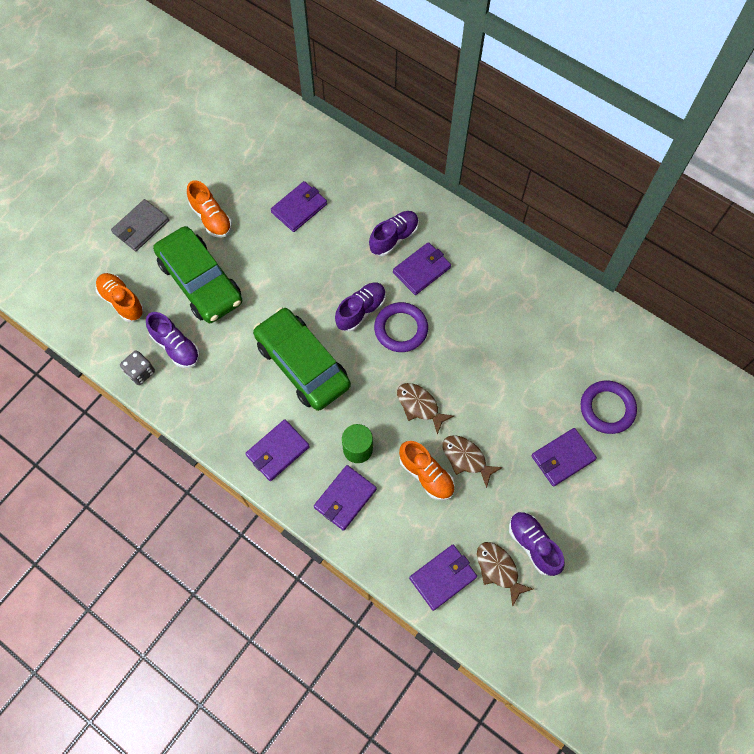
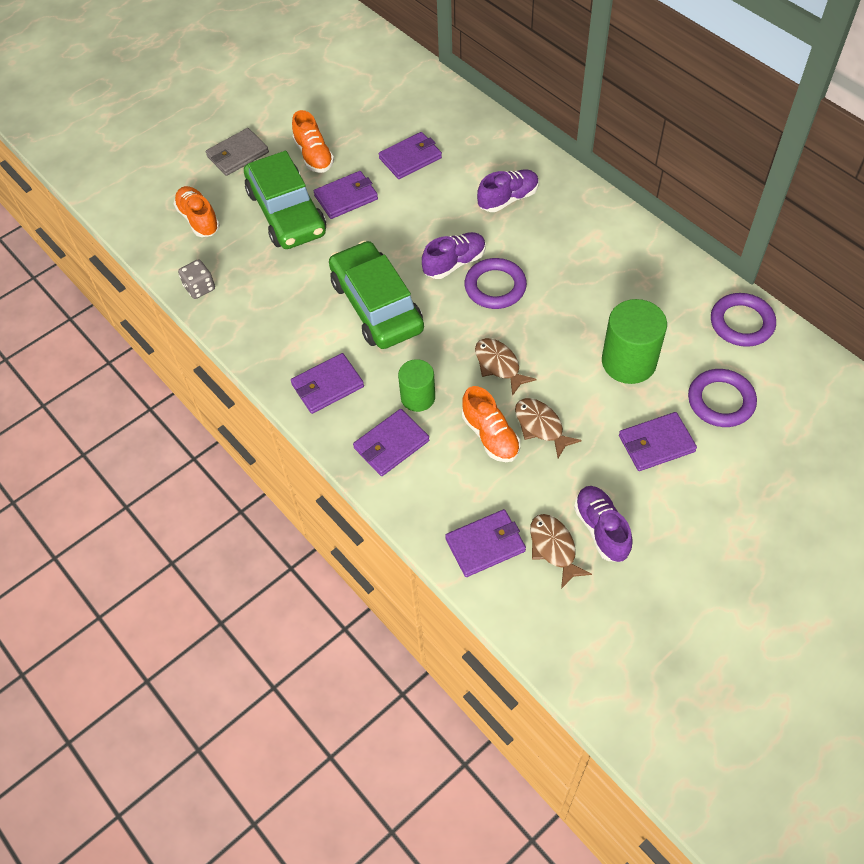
camera: 15 degrees right, 10 degrees down
purple shoe [146,312,200,368] -> none
purple wallet [393,242,451,295] -> purple wallet moved to [314,171,378,219]
none -> green cylinder [602,299,667,384]
none -> purple ring [711,293,776,347]

